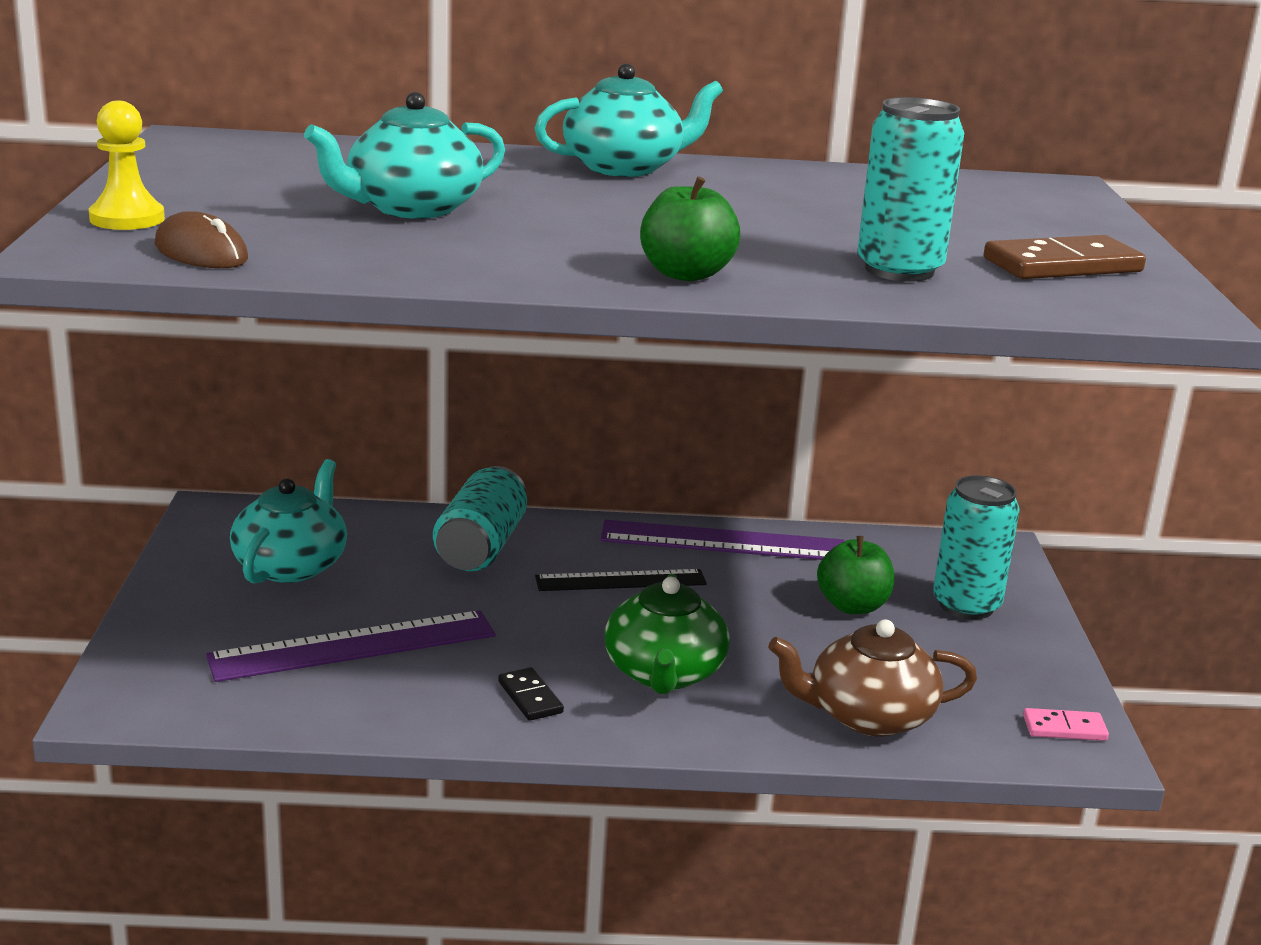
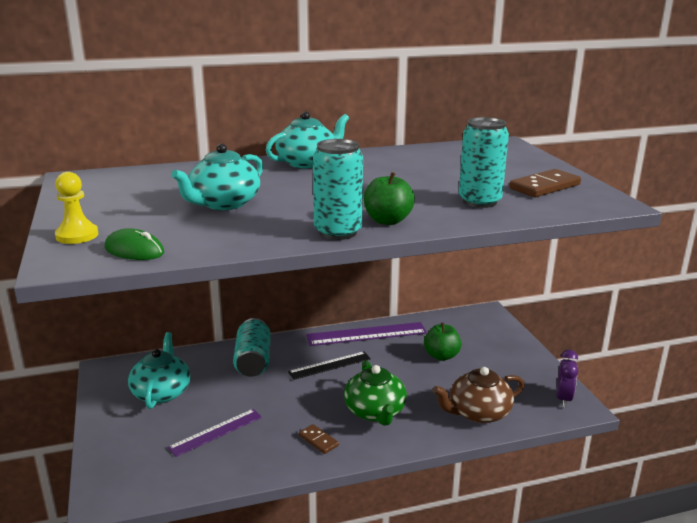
camera: 15 degrees left, 0 degrees up
brown mouse [155,211,248,268] -> green mouse [105,228,164,260]
purple ruler [206,610,496,682] -> purple ruler [168,409,262,457], size x0.66
black domino [498,667,564,721] -> brown domino [299,424,339,454]
turquoise can [933,475,1020,620] -> turquoise can moved to [313,139,363,240]
pink domino [1023,708,1109,741] -> purple clock [557,350,578,407]

